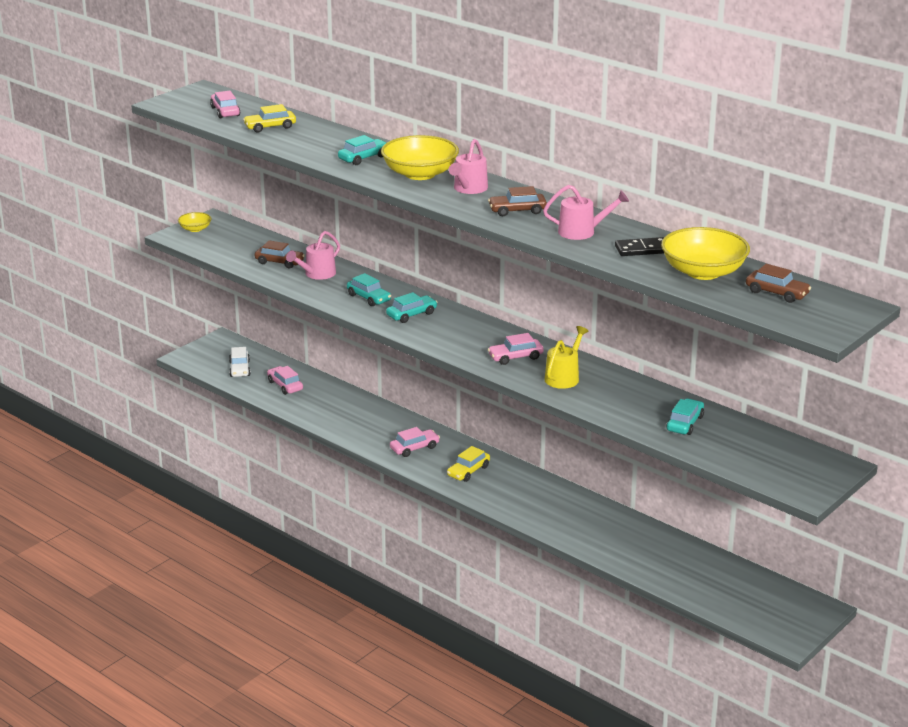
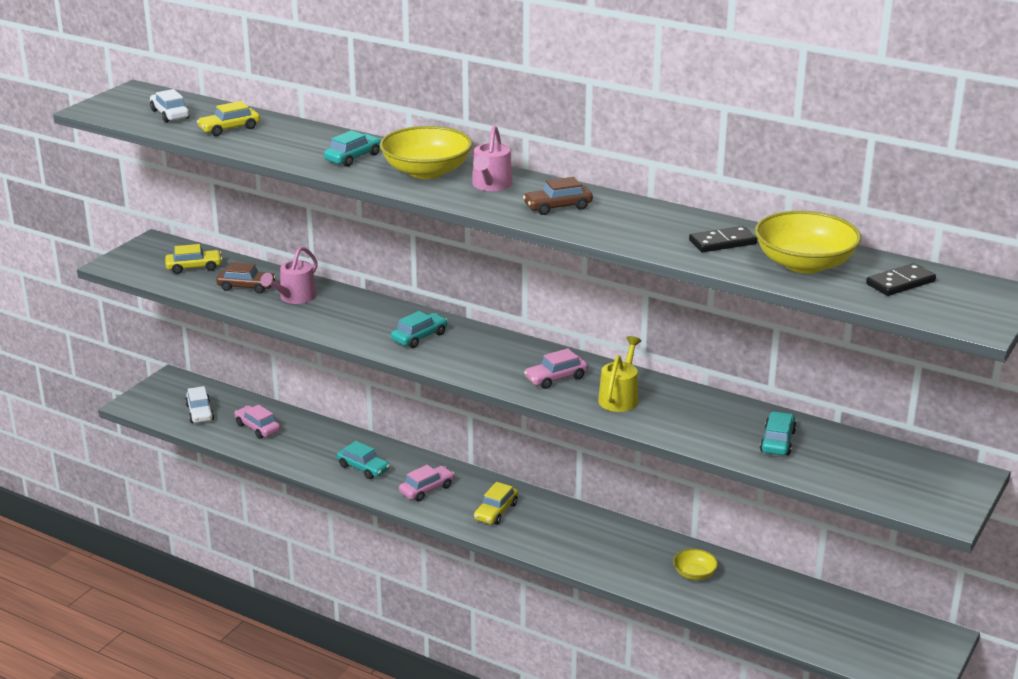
camera: 10 degrees left, 0 degrees up
yellow bowl [178,212,211,232] -> yellow bowl moved to [673,549,718,580]
pink car [210,91,240,118] -> white car [150,89,190,123]
turquoise car [347,273,391,306] -> turquoise car moved to [337,441,390,479]
pink watering can [543,185,629,240] -> none
brown car [746,264,811,303] -> black domino [866,263,936,296]
none -> yellow car [165,244,223,274]

